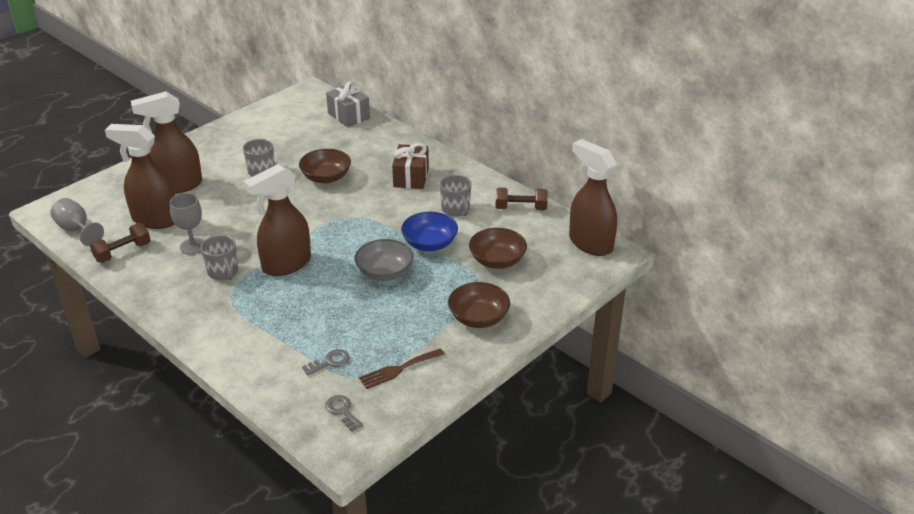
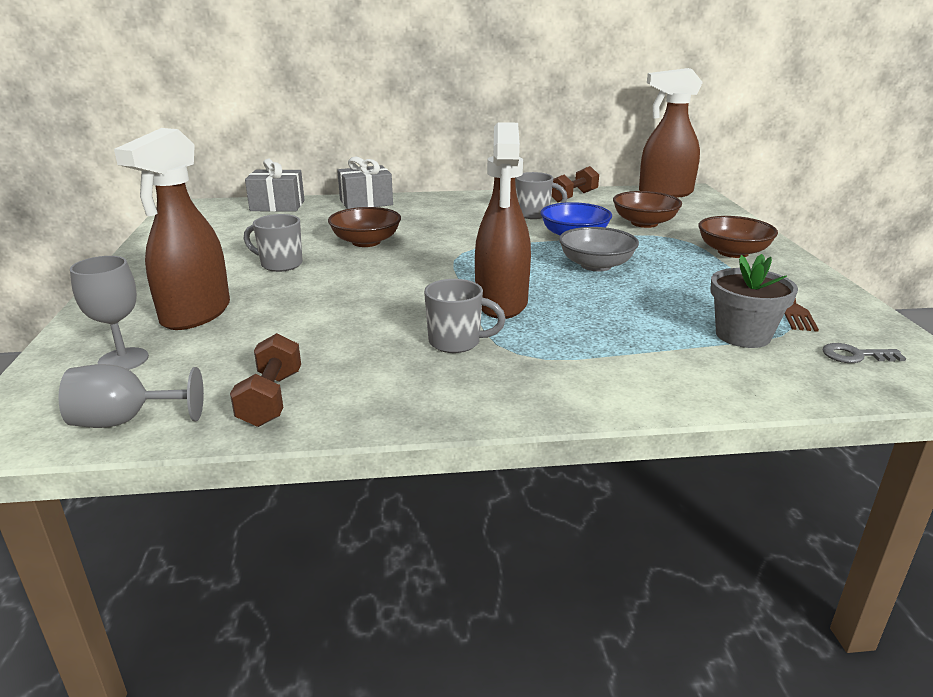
camera: 50 degrees left, 10 degrees down
brown spray bottle [105,124,175,229] -> none
grey goblet [170,193,204,255] -> grey goblet moved to [70,256,149,370]
grey key [302,349,350,375] -> grey flower pot [710,254,798,348]
brown gift [392,143,429,189] -> none
none -> grey gift [337,157,393,209]

